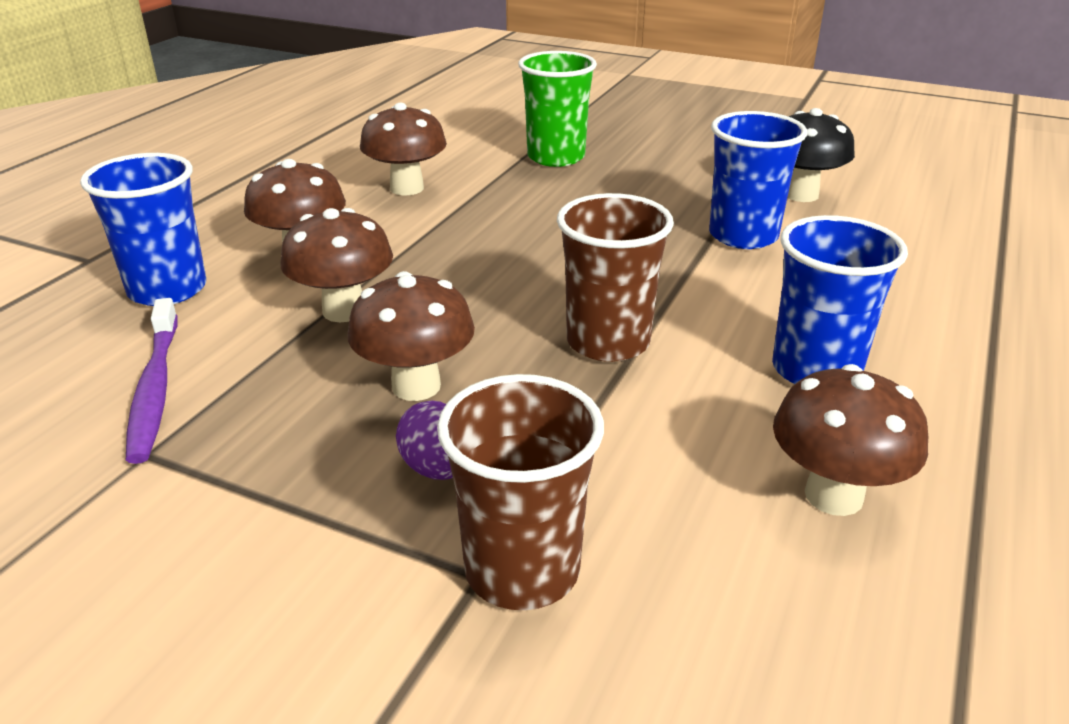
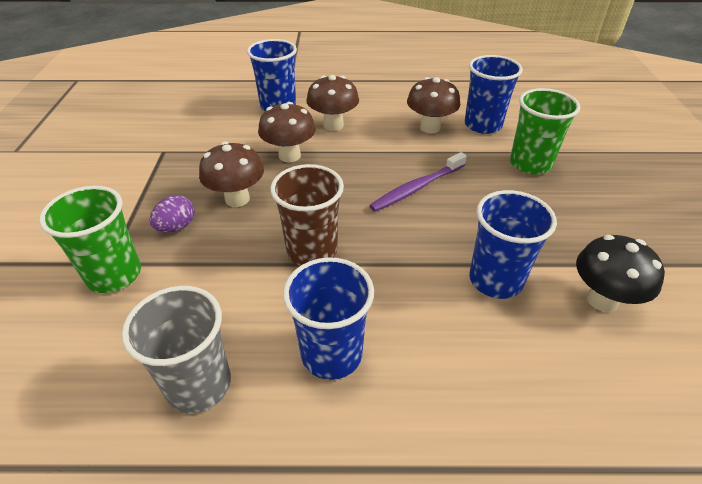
camera: 65 degrees right, 10 degrees up
purple toothbrush [126,298,178,464] -> purple toothbrush moved to [369,152,467,212]
brown cup [437,374,604,610] -> green cup [39,186,141,293]
brown mushroom [773,364,928,516] -> grey cup [122,286,231,413]
none -> blue cup [465,55,523,134]

